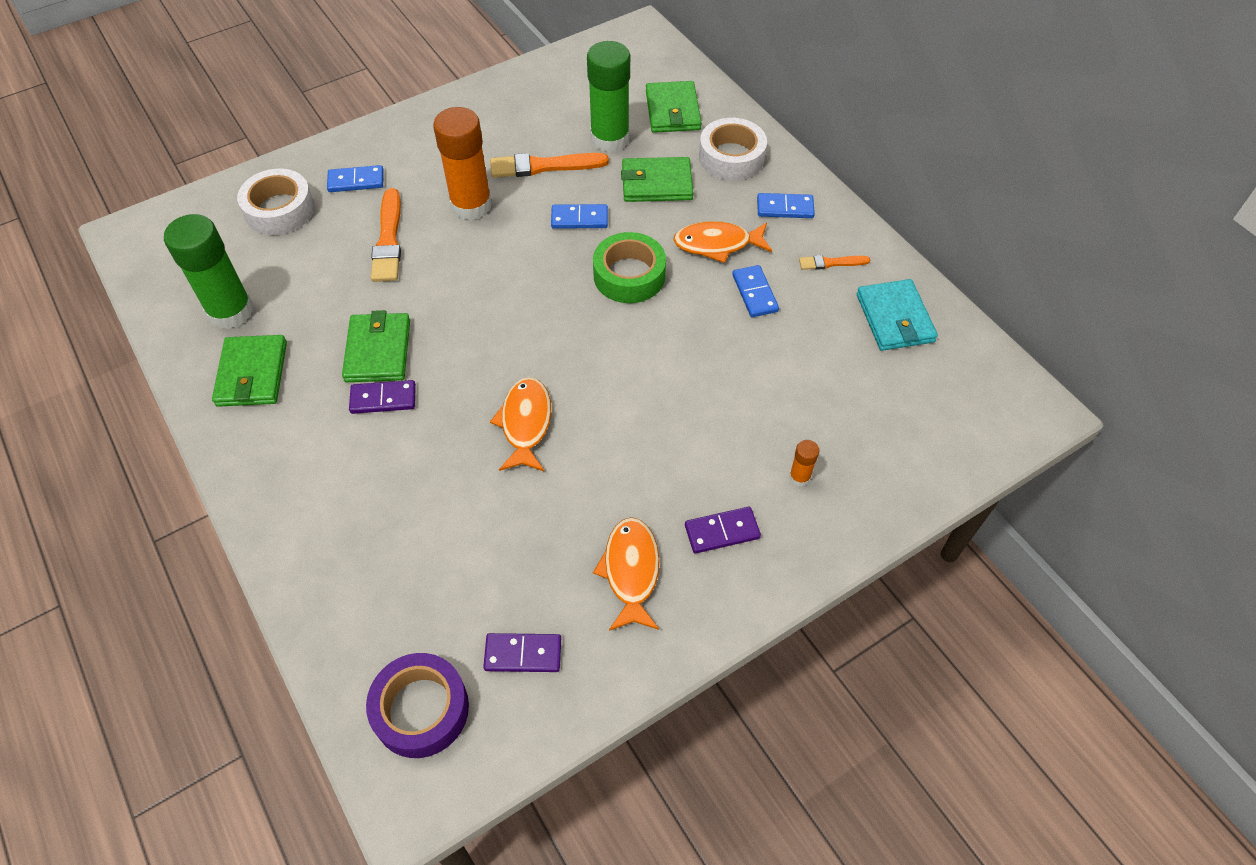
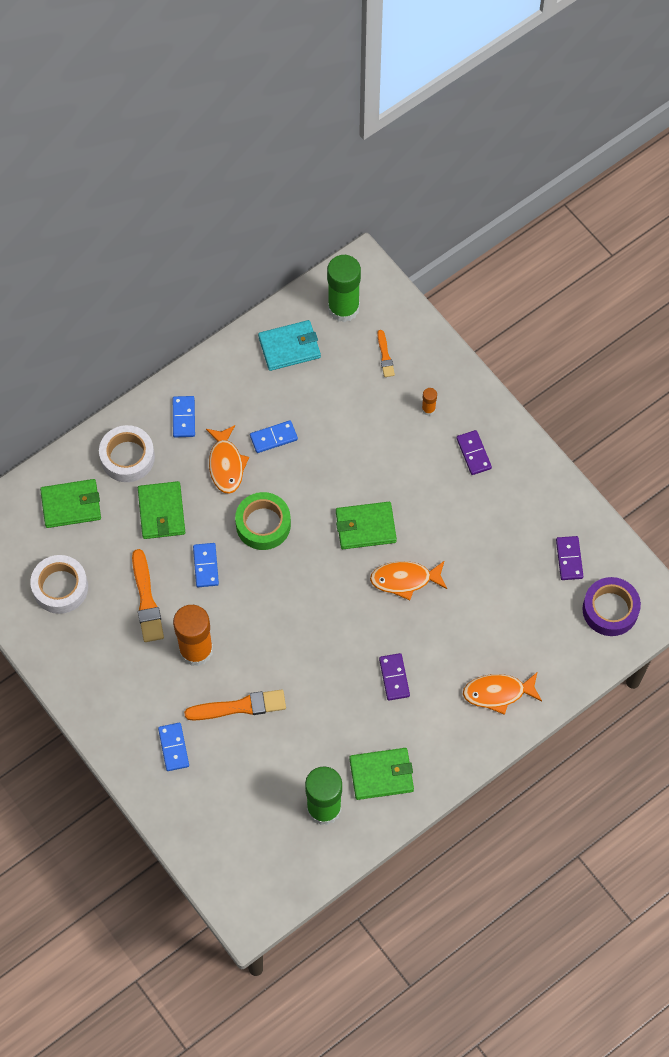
camera: 95 degrees left, 10 degrees up
white tape [237,169,315,235] -> white tape moved to [30,555,88,614]
green wallet [342,310,410,382] -> green wallet moved to [336,502,397,549]
green glue stick [587,41,630,152] -> green glue stick moved to [327,255,361,322]
orange fish [593,517,660,631] -> orange fish moved to [463,673,542,715]
orange brush [799,255,870,270] -> orange brush moved to [377,330,395,377]

